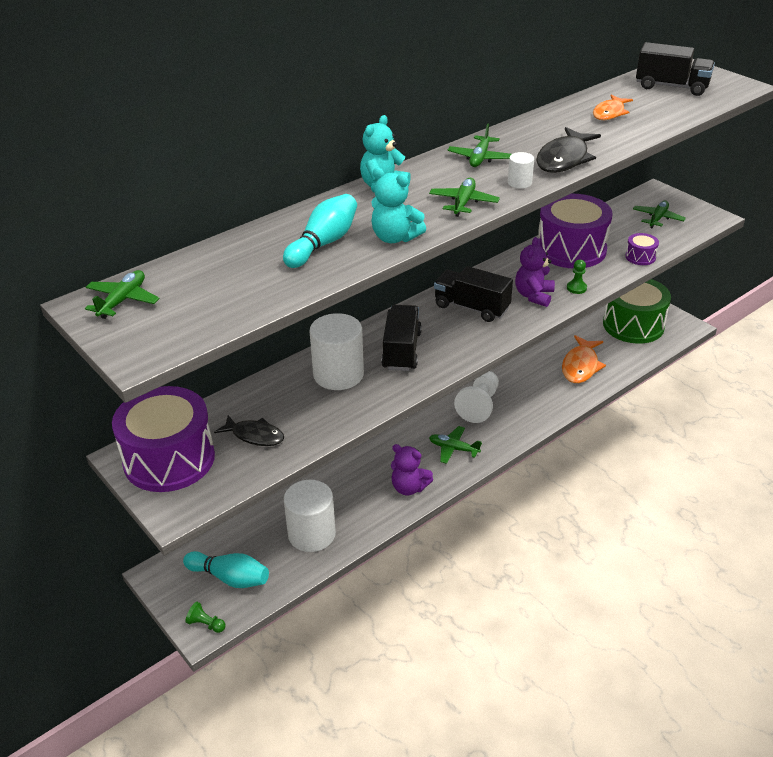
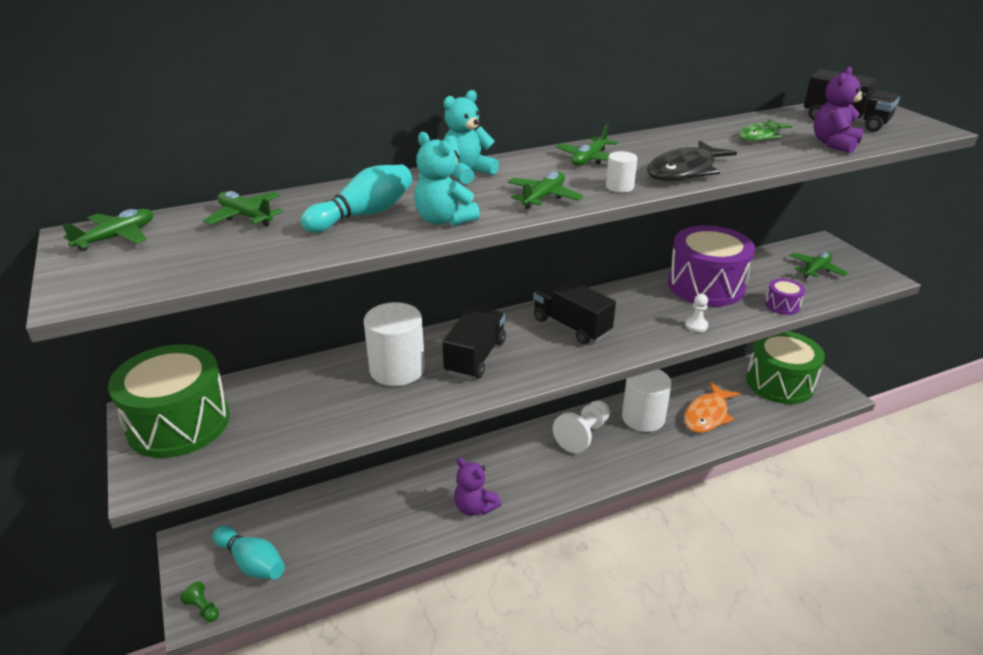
camera: 15 degrees right, 5 degrees down
purple drum [112,386,215,492] -> green drum [108,344,230,458]
black fish [214,415,284,446] -> none
white cylinder [284,480,336,552] -> white cylinder moved to [622,369,672,432]
green plane [429,426,482,464] -> green plane moved to [203,191,283,226]
purple teddy bear [515,237,555,307] -> purple teddy bear moved to [814,67,866,153]
green pawn [567,260,587,294] -> white pawn [685,294,708,332]
orange fish [593,95,633,120] -> green fish [739,119,792,141]

